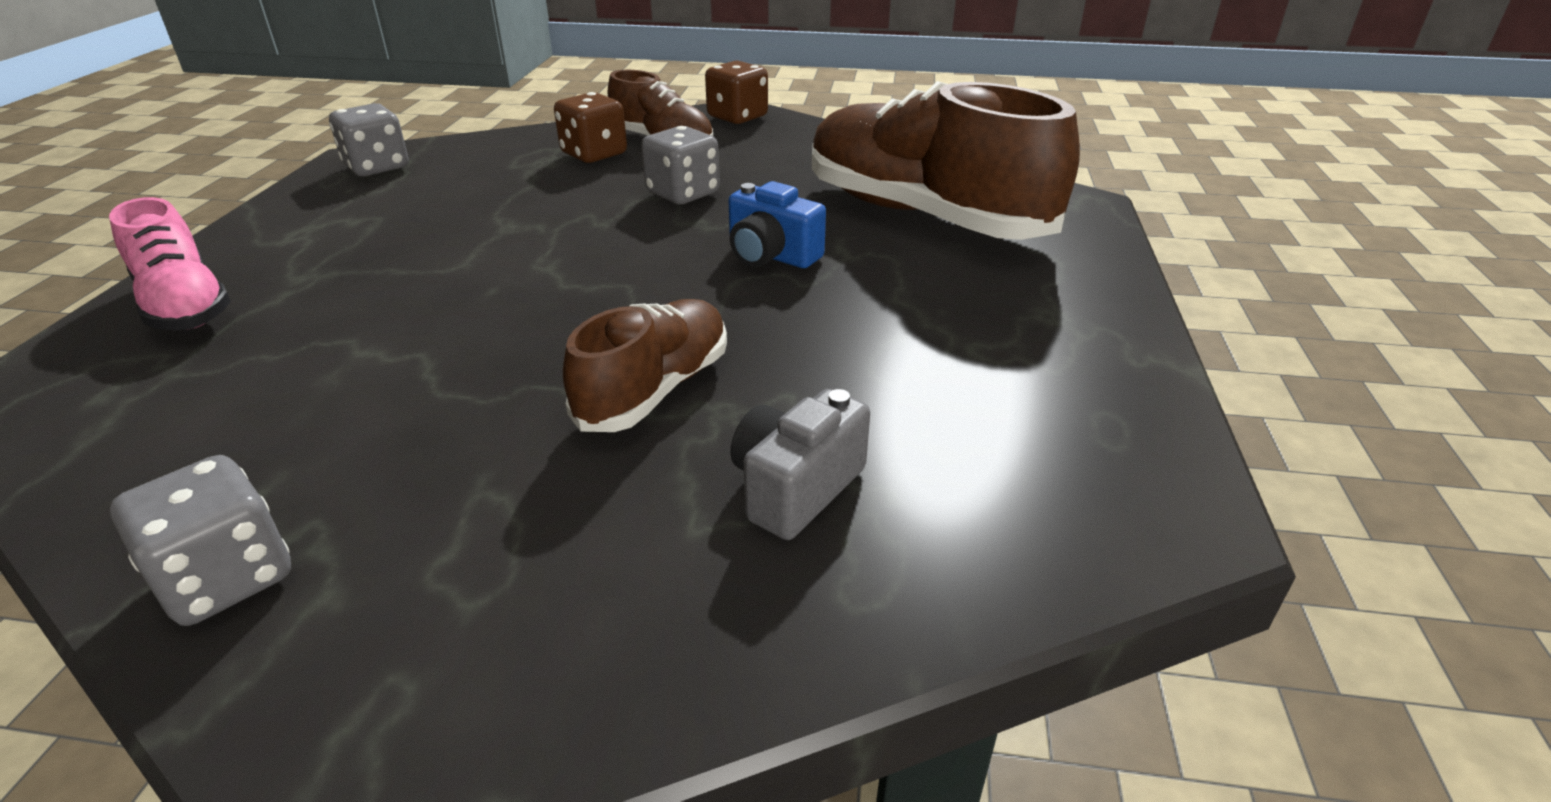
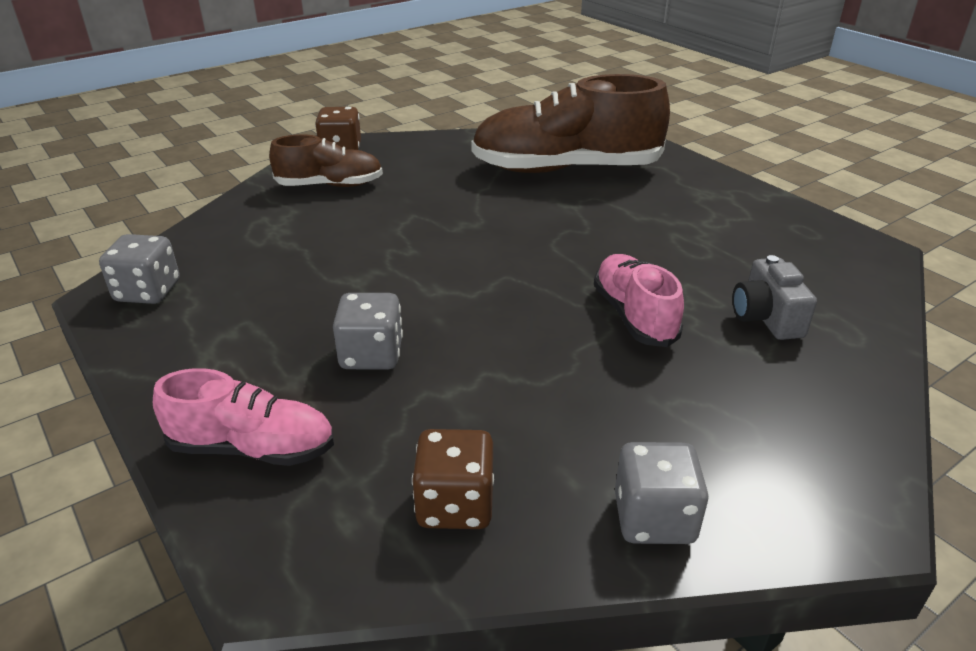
camera: 45 degrees left, 0 degrees up
brown dice [554,92,627,163] -> brown dice moved to [412,429,494,529]
brown shoe [563,299,727,432] -> pink shoe [594,254,684,347]
grey dice [641,126,720,204] -> grey dice moved to [333,293,403,370]
blue camera [728,181,826,268] -> none

